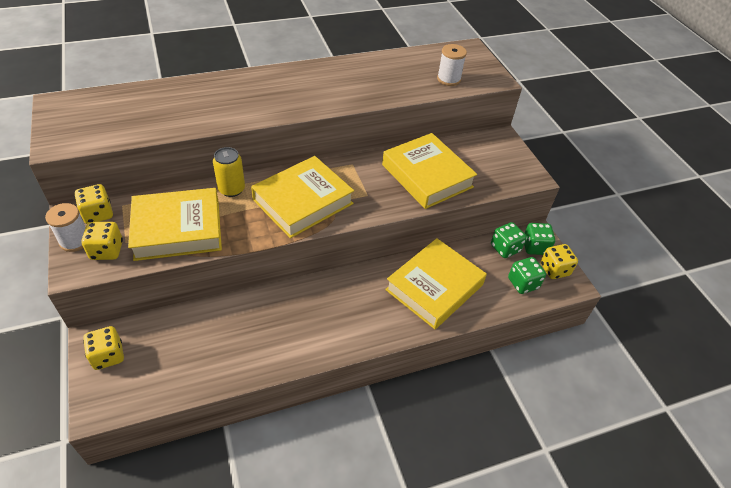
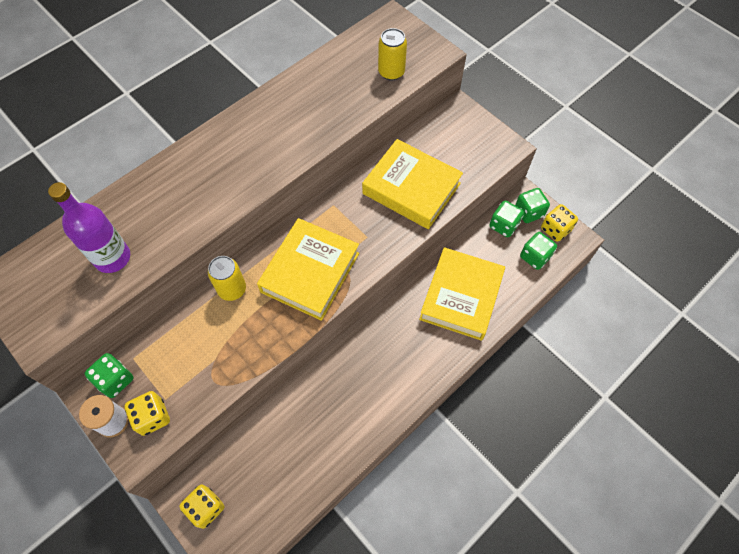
camera: 20 degrees left, 15 degrees up
yellow dice [75,184,113,224] -> green dice [85,353,134,398]
yellow book [128,188,222,261] -> none
white spool [437,44,467,86] -> yellow can [378,28,407,80]
none -> purple bottle [48,182,130,273]

